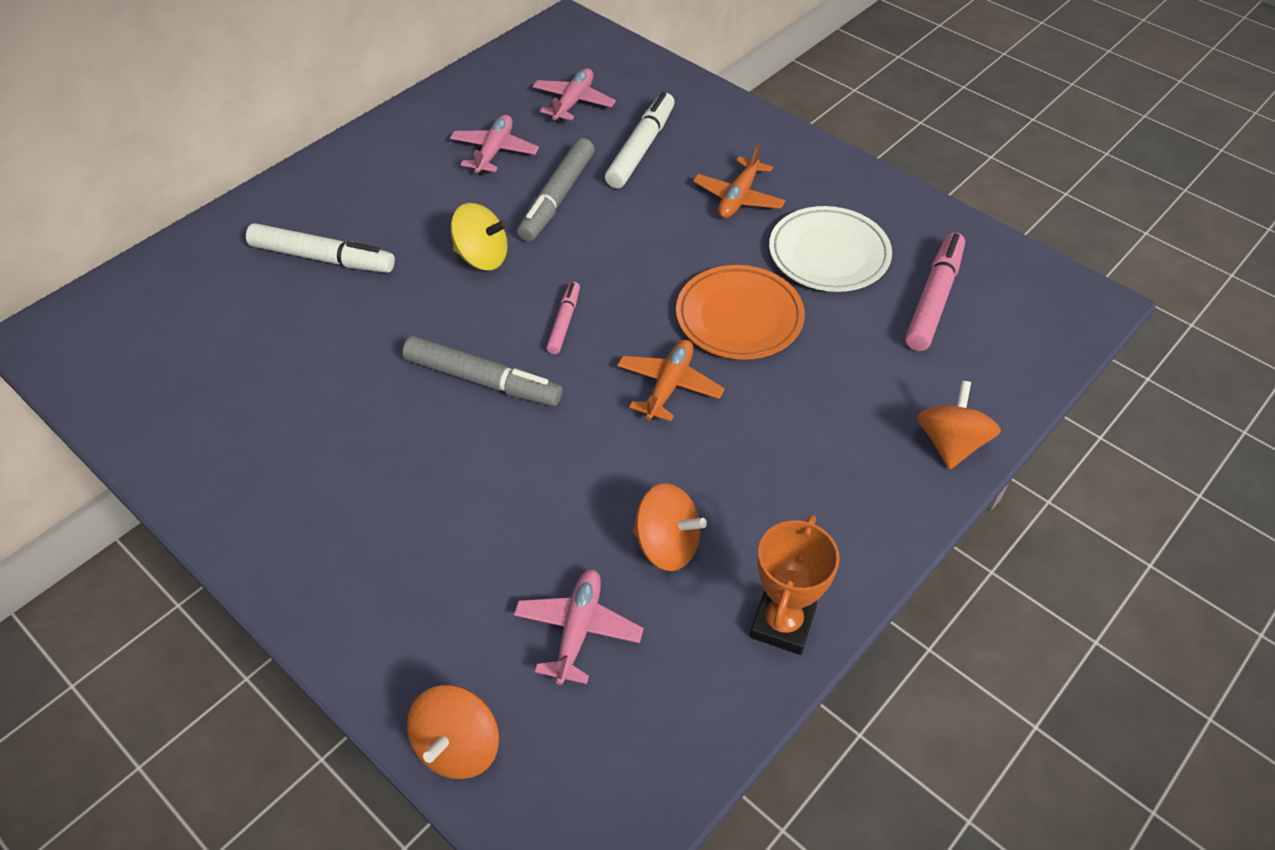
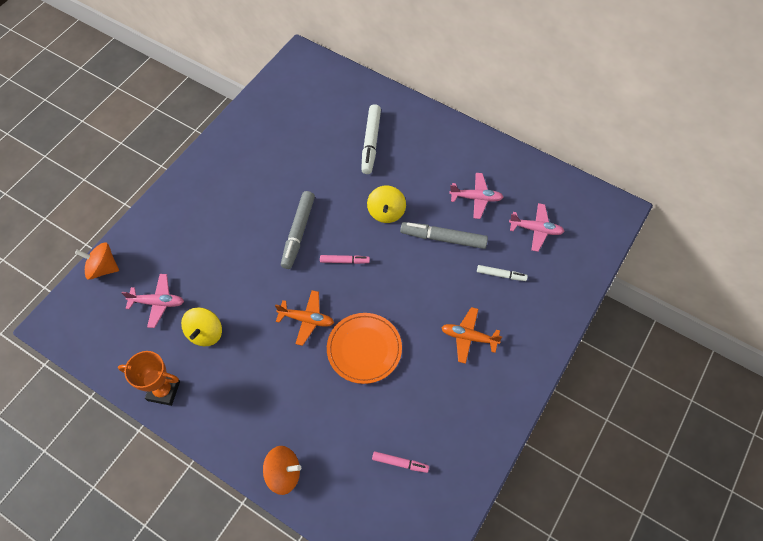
camera: 80 degrees right, 10 degrees up
white marker [605,92,675,189] -> white marker [477,265,528,281], size x0.56
orange spinning top [633,483,707,571] -> yellow spinning top [181,307,222,346]
white plate [769,206,892,292] -> none
pink marker [905,232,965,351] -> pink marker [372,451,429,473], size x0.56

